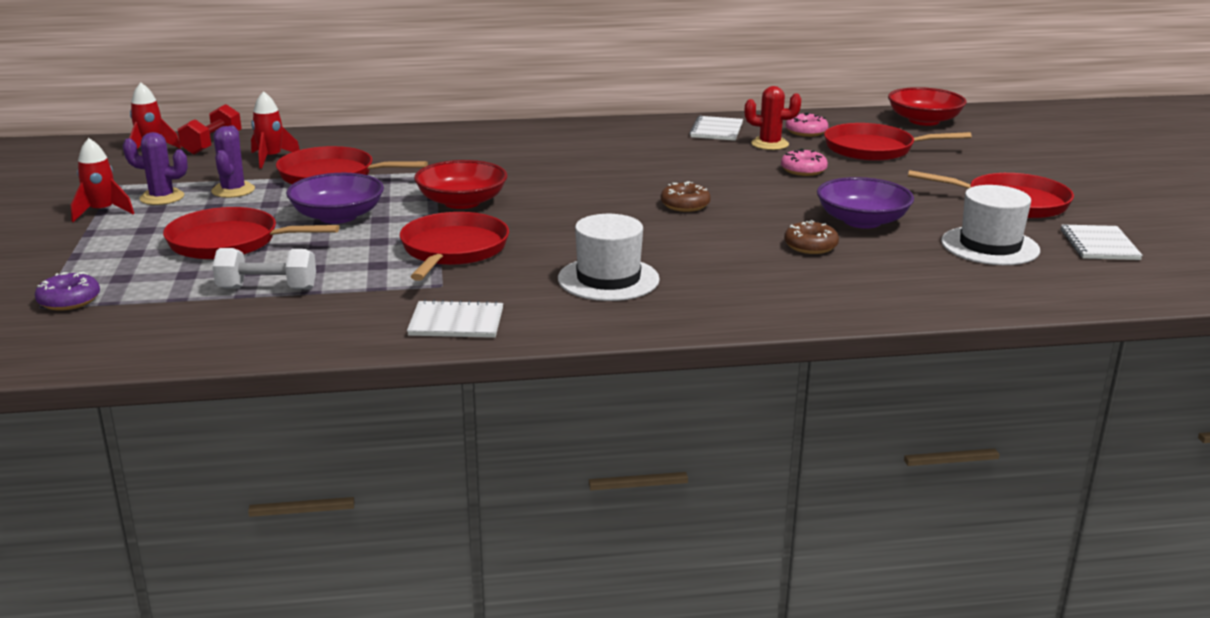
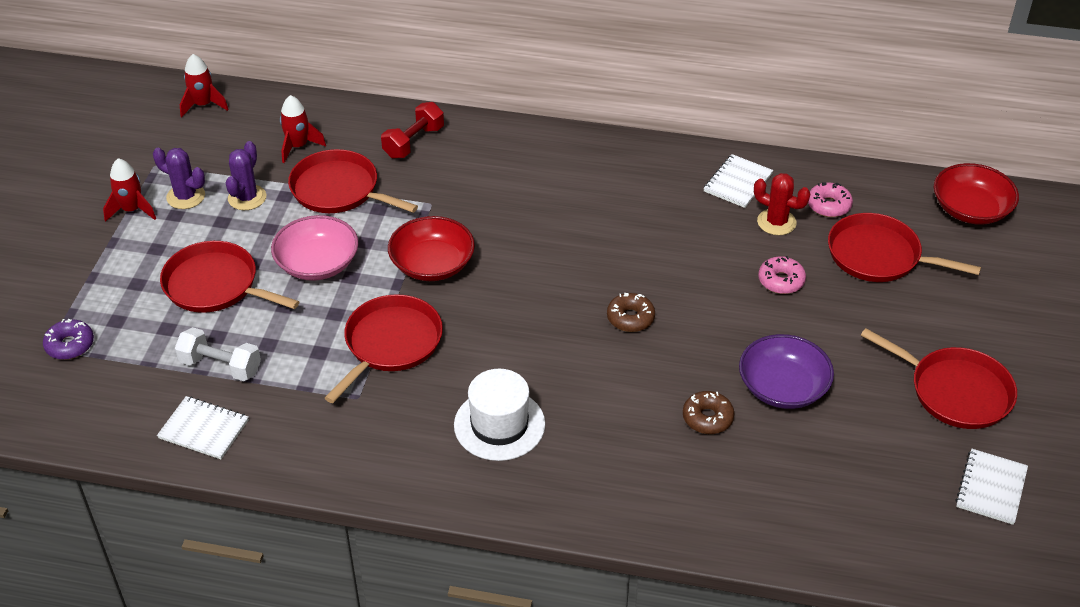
camera: 20 degrees right, 20 degrees up
red dumbbell [178,104,242,155] -> red dumbbell moved to [381,102,444,159]
purple bowl [286,173,384,224] -> pink bowl [271,215,358,281]
white notebook [407,299,503,338] -> white notebook moved to [157,396,249,459]
white hat [941,185,1040,265] -> none

